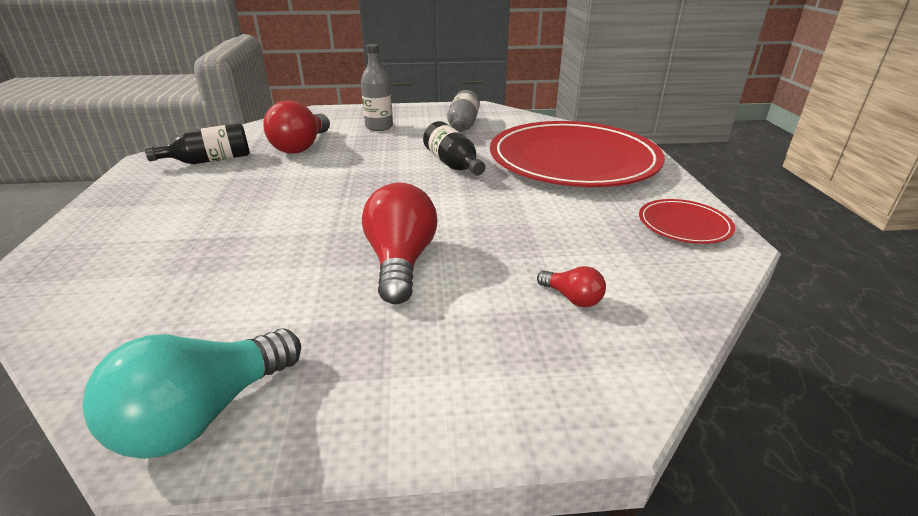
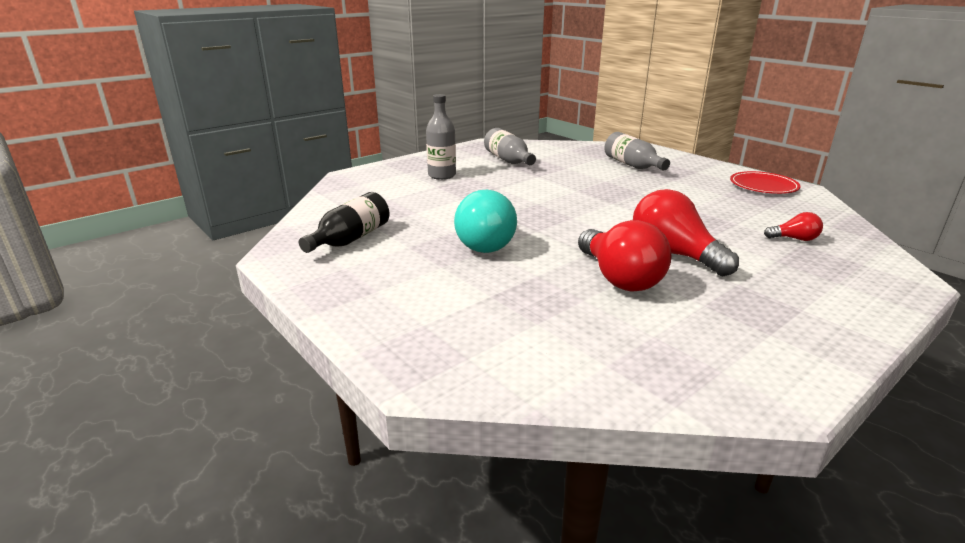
camera: 35 degrees left, 5 degrees down
turquoise light bulb [82,328,301,459] -> turquoise light bulb moved to [454,190,517,253]
red light bulb [263,100,330,154] -> red light bulb moved to [578,220,671,292]
black bottle [423,121,486,176] -> none
red plate [490,121,665,187] -> grey bottle [604,132,670,170]

